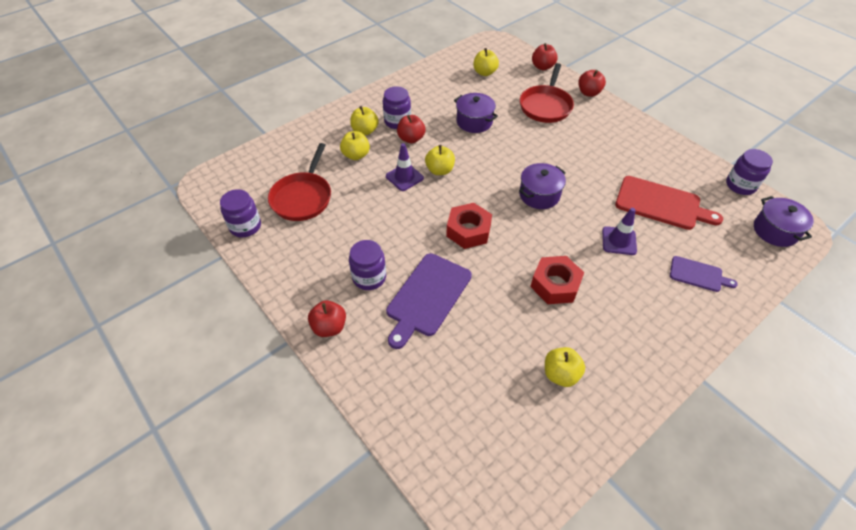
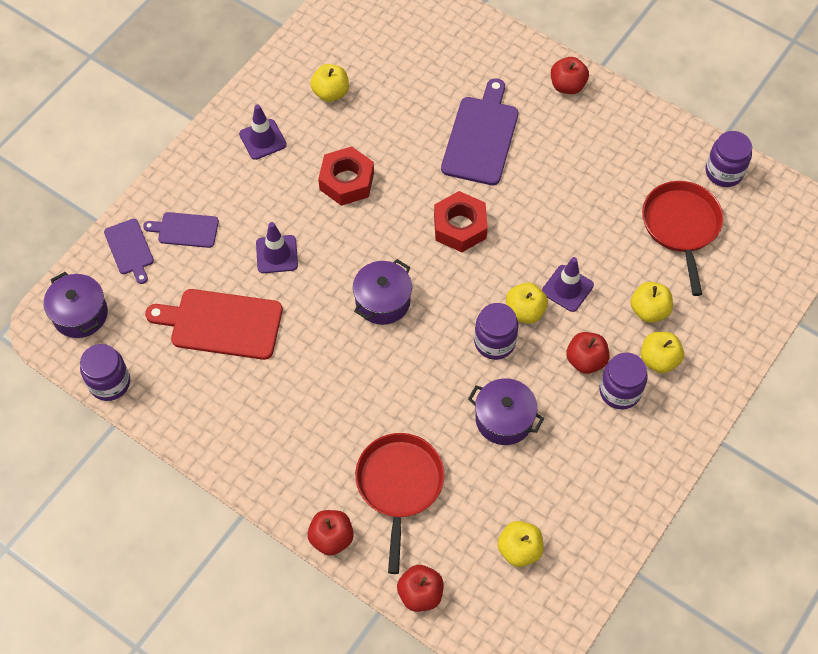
camera: 165 degrees right, 10 degrees up
purple jar [349,240,386,290] -> purple jar moved to [474,303,518,360]
none -> purple cutting board [104,219,154,284]
none -> purple traffic cone [239,104,287,160]

